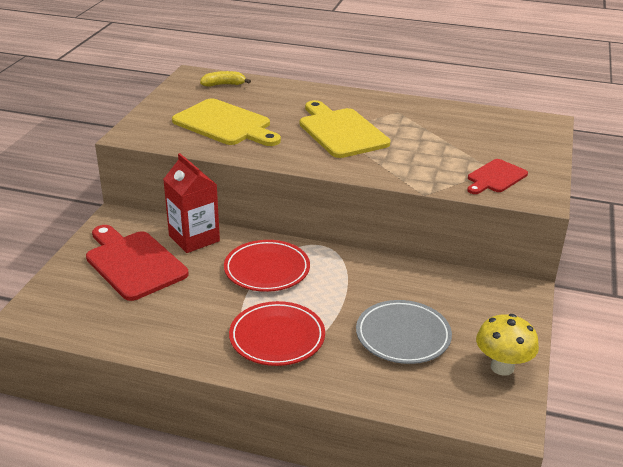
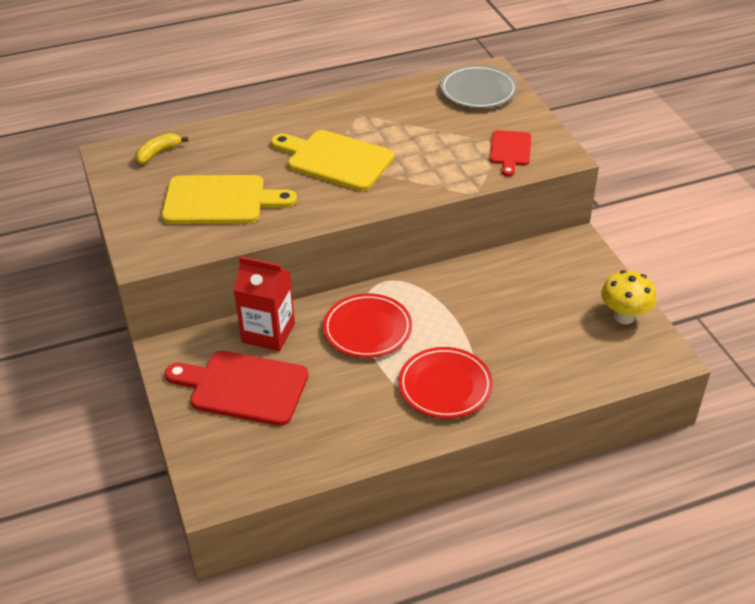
camera: 35 degrees left, 10 degrees up
grey plate [356,300,452,364] -> grey plate moved to [440,65,517,108]

